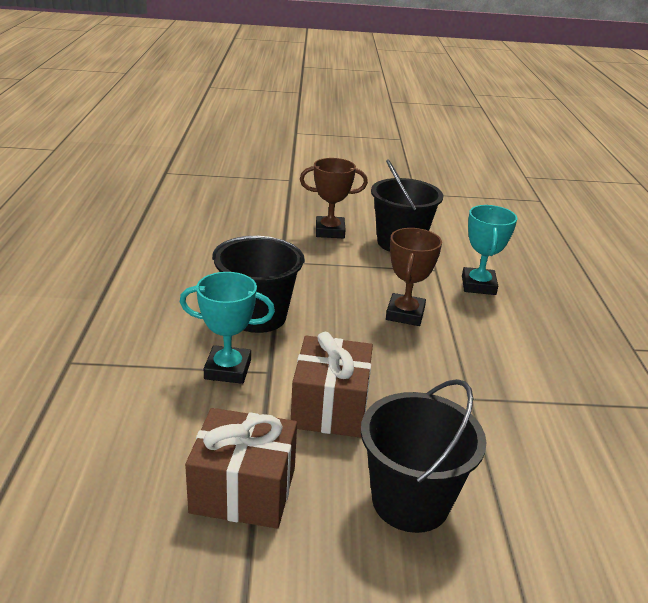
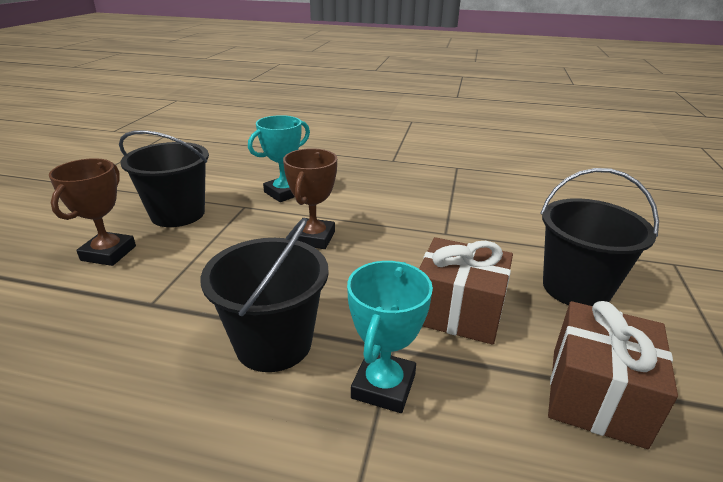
camera: 75 degrees left, 0 degrees up
brown trophy [386,228,442,326] -> brown trophy turned 75 degrees clockwise [283,148,337,249]
turquoise trophy [462,205,517,295] -> turquoise trophy turned 60 degrees counterclockwise [248,115,310,202]

